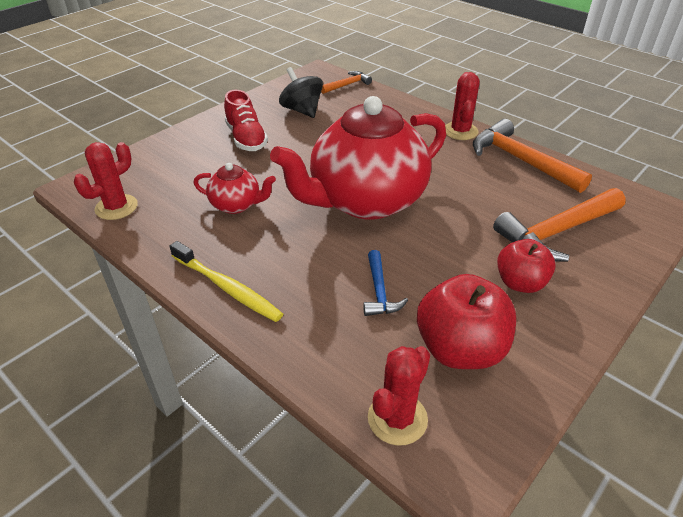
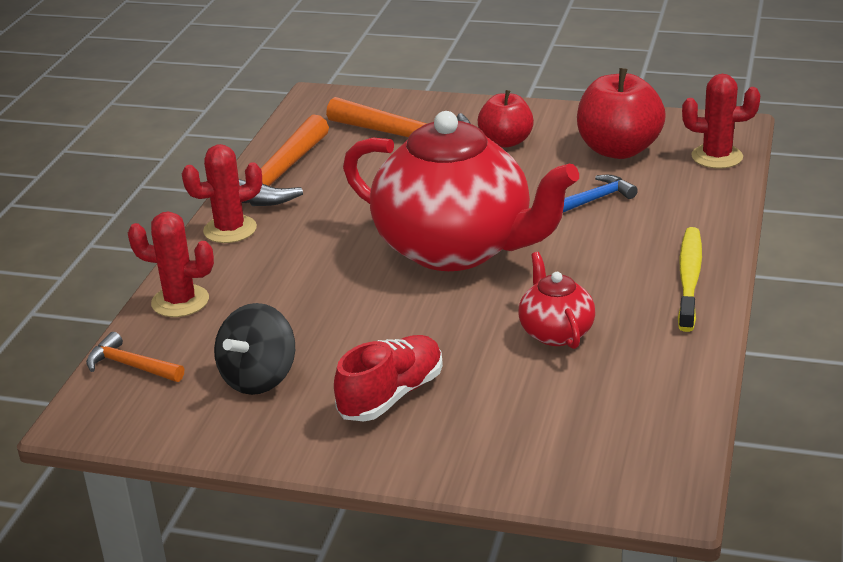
camera: 115 degrees left, 10 degrees down
red cactus [74,142,138,220] -> red cactus moved to [128,212,214,317]

